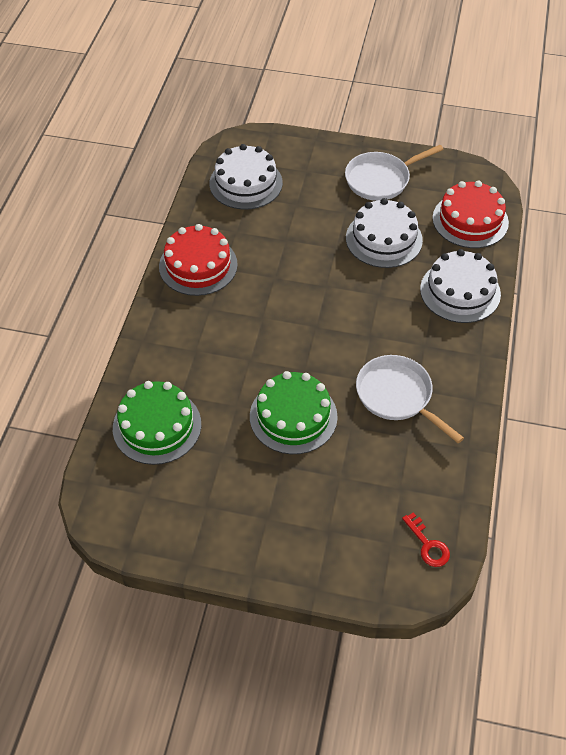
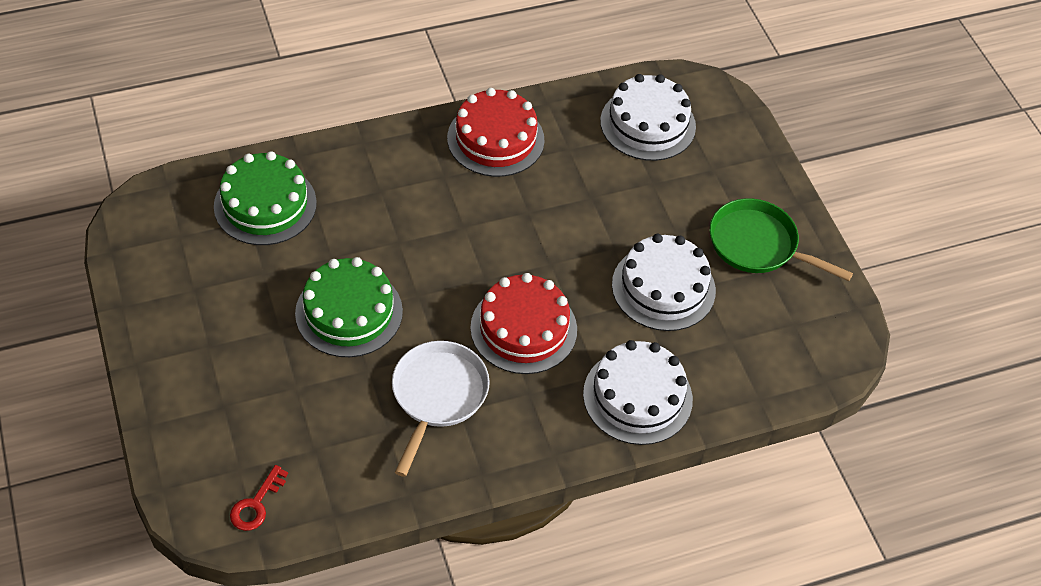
camera: 55 degrees right, 0 degrees up
white pan [345,145,444,201] -> green pan [710,198,853,281]
red cake [433,181,509,248] -> red cake moved to [470,273,577,374]

